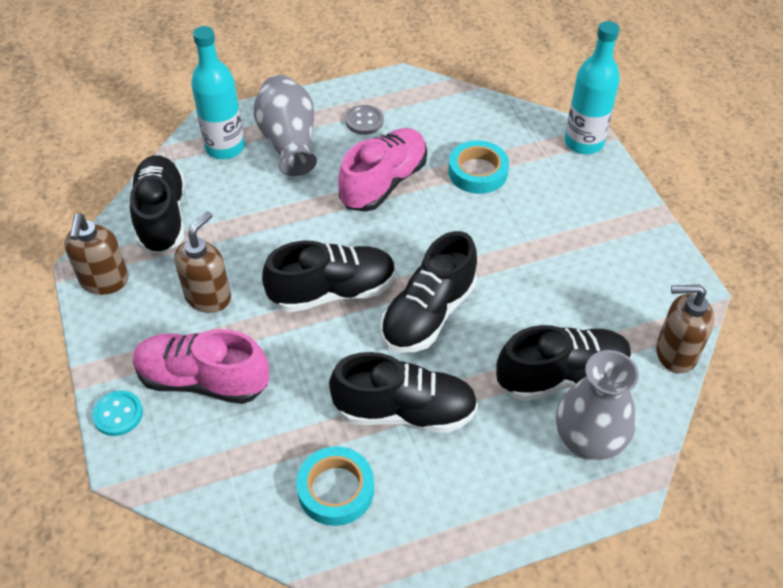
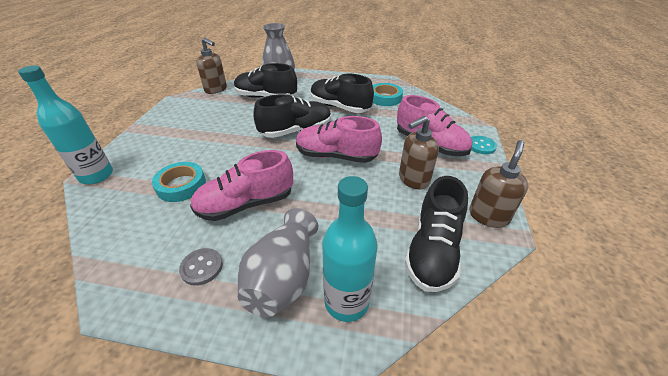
camera: 150 degrees left, 10 degrees down
black shoe [262,241,396,312] -> pink shoe [296,116,382,163]

